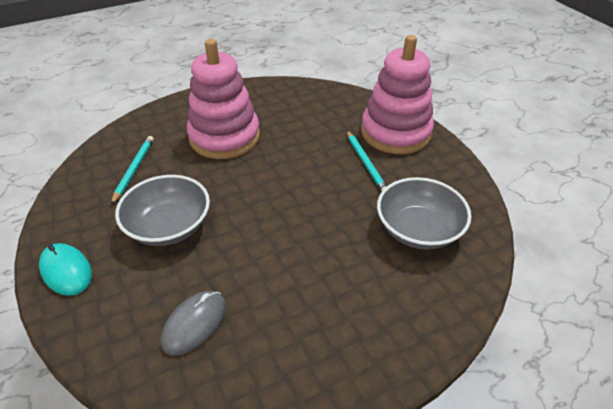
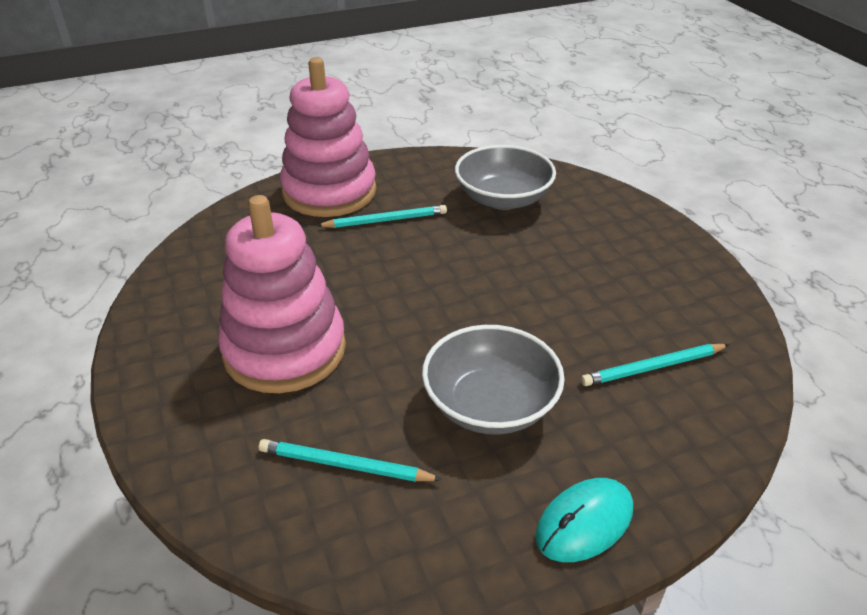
camera: 85 degrees left, 5 degrees down
grey mouse [161,291,226,355] -> turquoise pencil [581,344,729,386]

